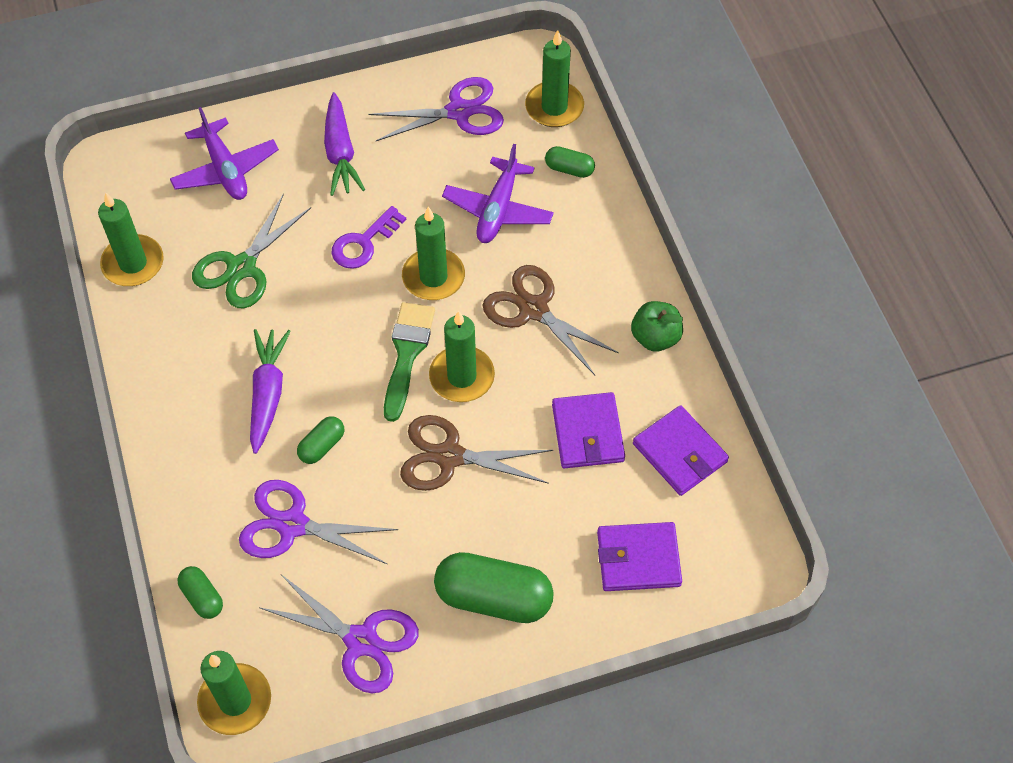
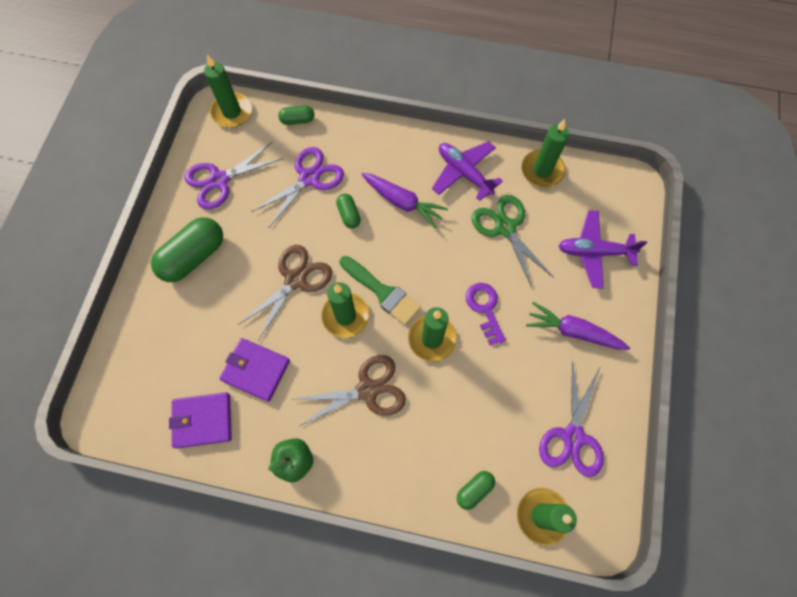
camera: 120 degrees right, 10 degrees up
purple plane [442,144,554,243] -> purple plane moved to [432,141,503,201]
purple wallet [597,522,682,591] -> none

